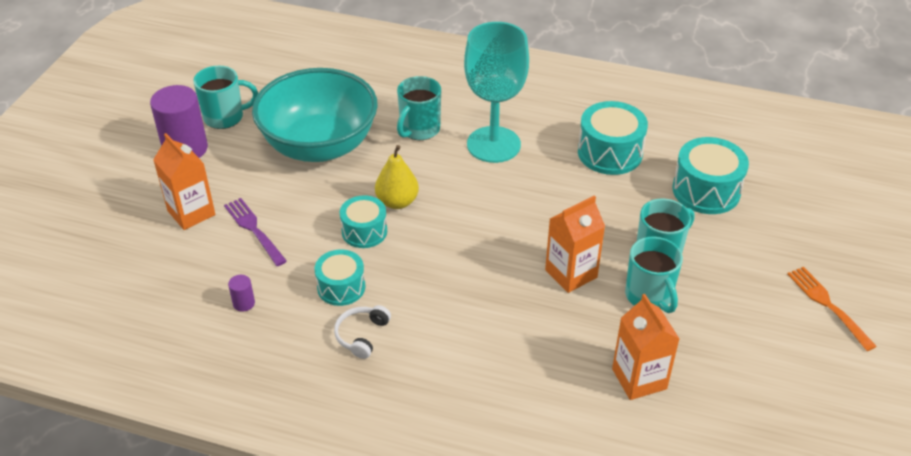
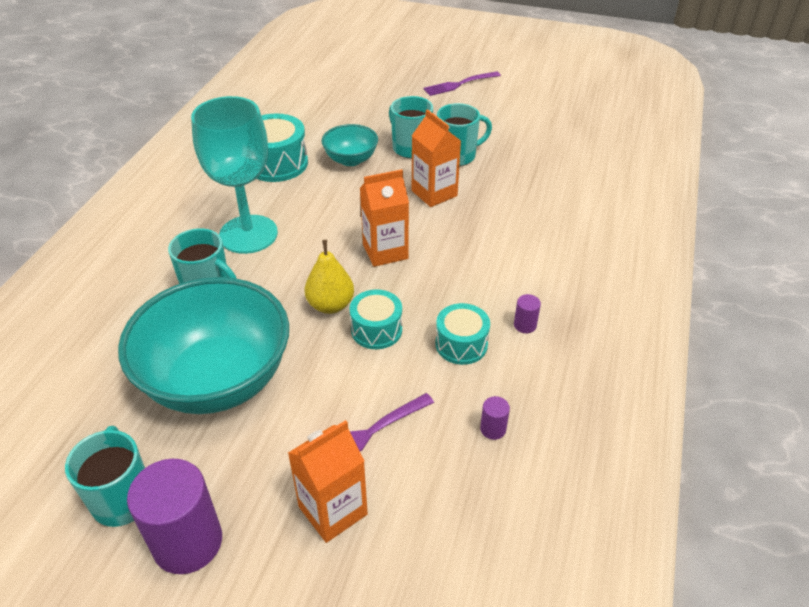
camera: 90 degrees left, 0 degrees up
white headphones [334,305,391,359] -> purple cylinder [514,294,541,333]
orange carton [612,294,679,400] -> orange carton moved to [360,169,409,267]
turquoise drum [672,137,749,214] -> none
orange fork [787,267,877,351] -> purple fork [423,71,501,96]
none -> turquoise bowl [321,124,378,166]

